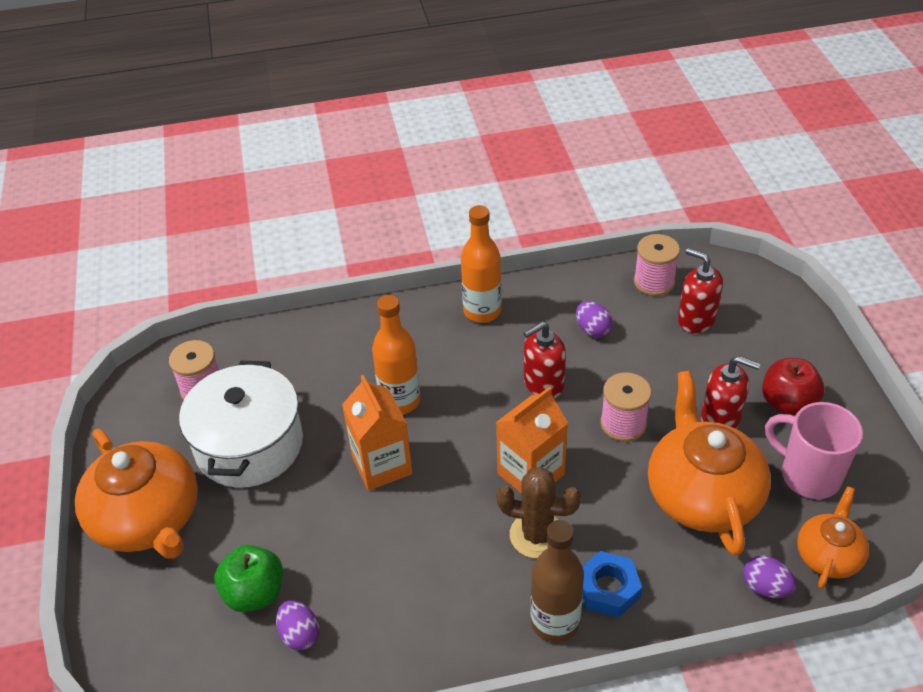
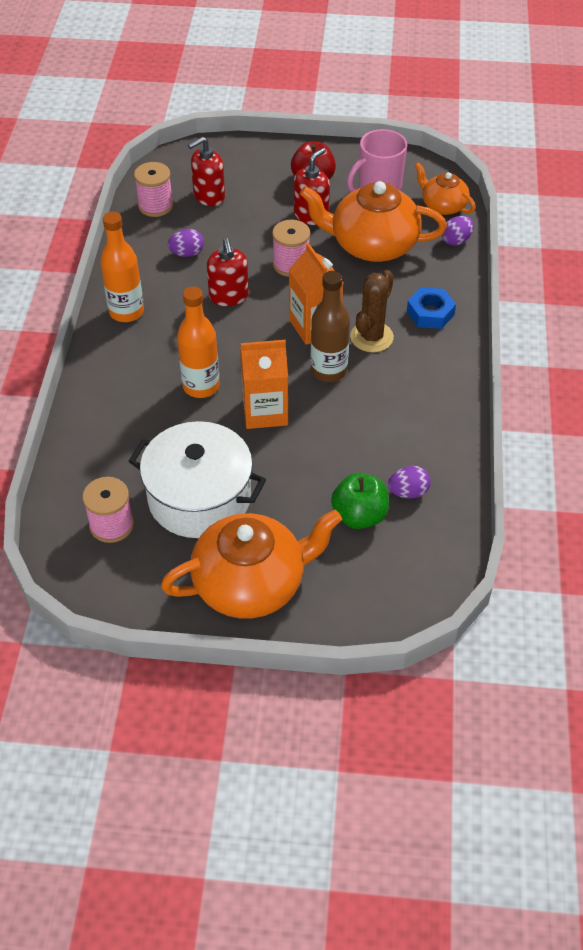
camera: 75 degrees left, 5 degrees up
brown bottle [531,520,584,643] -> brown bottle moved to [310,271,350,382]

